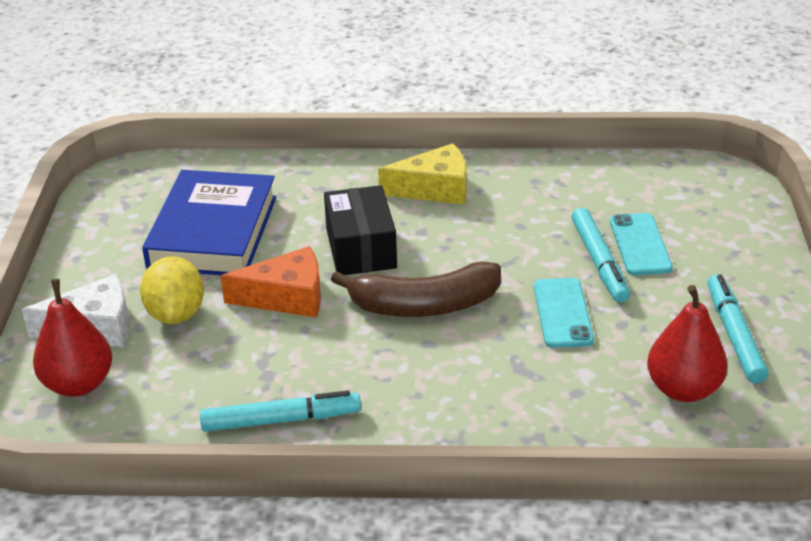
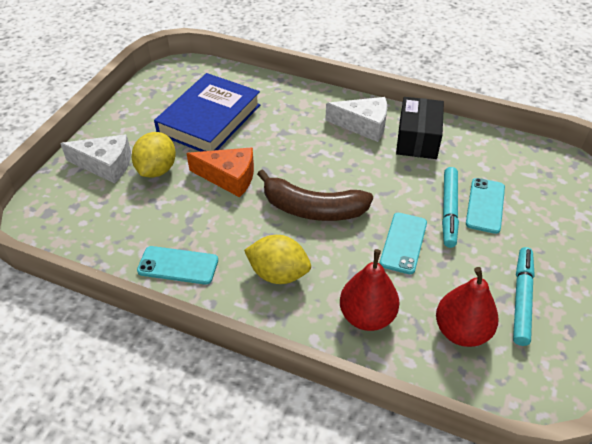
camera: 20 degrees right, 10 degrees up
red pear [33,279,112,397] -> red pear moved to [340,249,400,331]
turquoise marker [200,390,361,432] -> turquoise phone [137,246,218,285]
black box [324,185,397,275] -> black box moved to [396,97,444,159]
yellow cheese [378,143,467,205] -> white cheese [325,97,387,142]
none -> yellow lemon [244,235,311,284]

